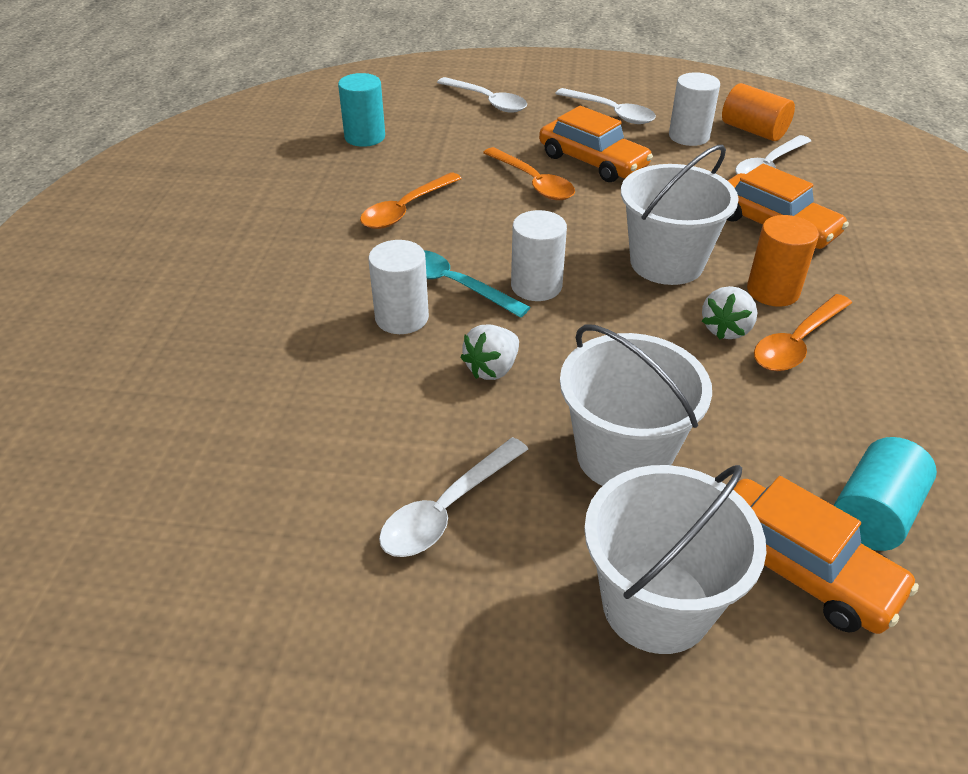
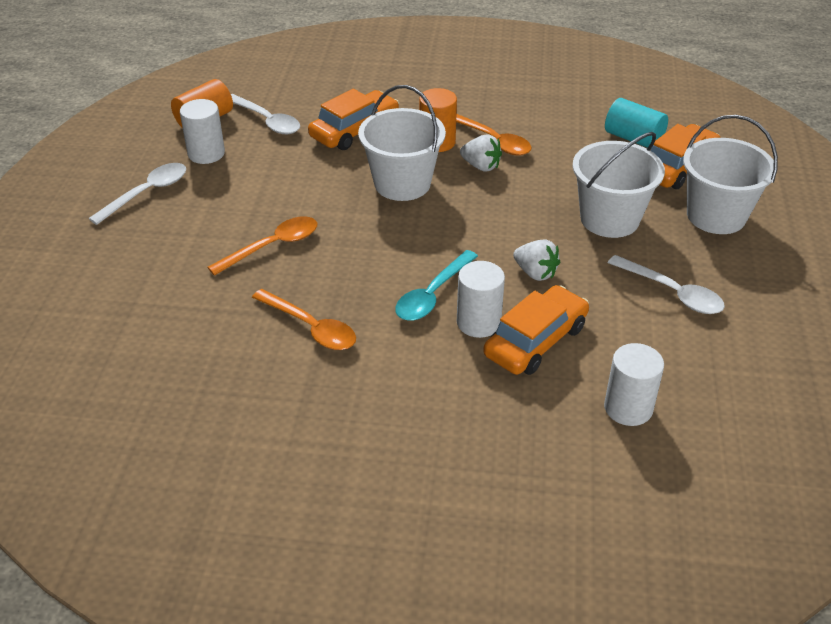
camera: 90 degrees left, 0 degrees up
turquoise cylinder [338,73,385,147] -> none
white spoon [437,77,527,113] -> none
white cylinder [511,210,567,301] -> white cylinder moved to [604,343,664,426]
orange car [539,106,653,182] -> orange car moved to [483,285,589,375]

